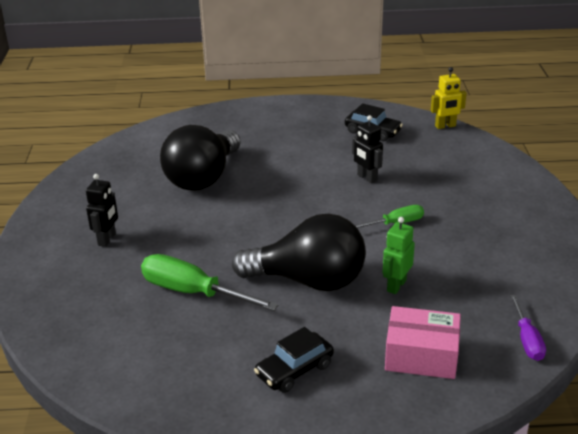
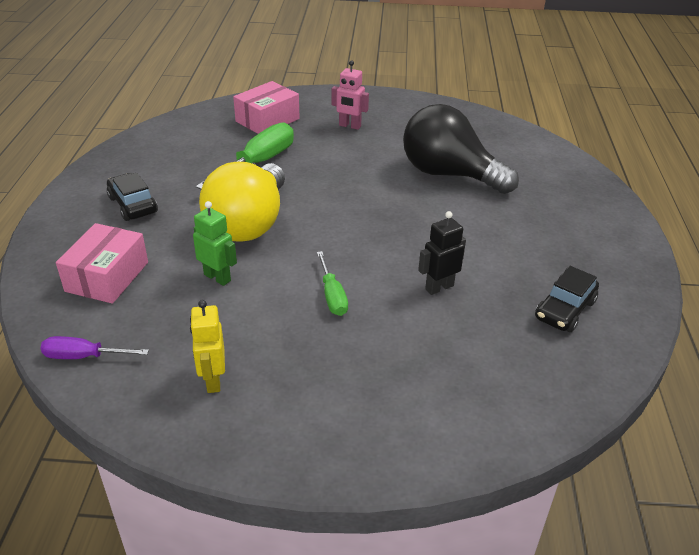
camera: 95 degrees right, 5 degrees up
black robot [86,174,118,247] -> pink robot [332,60,369,130]
black light bulb [232,213,366,291] -> yellow light bulb [199,162,285,242]
yellow robot [431,67,466,129] -> yellow robot moved to [190,300,225,393]
none -> pink box [233,81,299,134]

